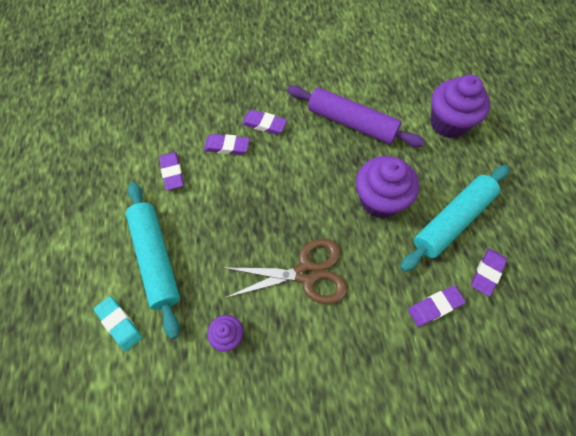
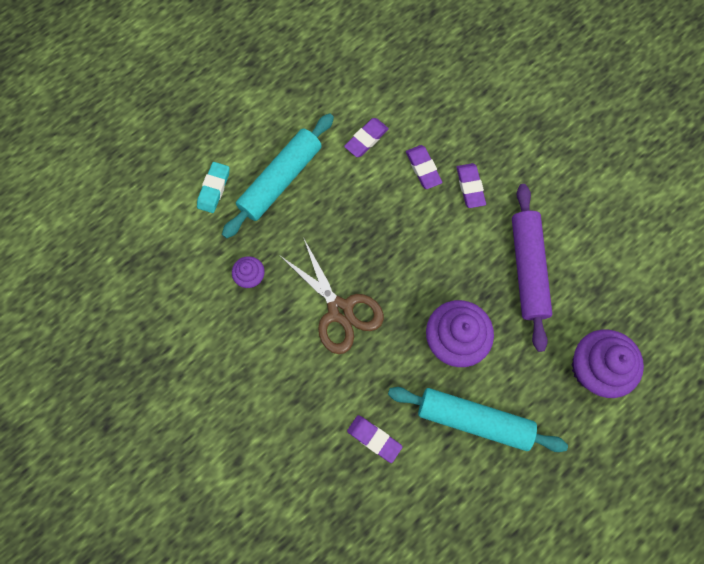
camera: 60 degrees right, 10 degrees up
purple eraser [471,248,507,297] -> none

